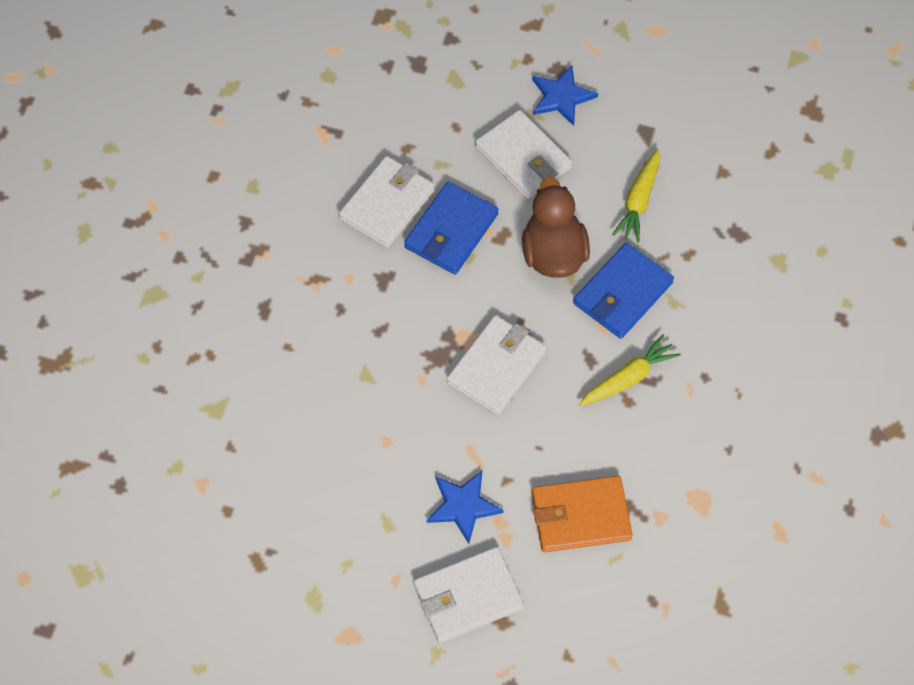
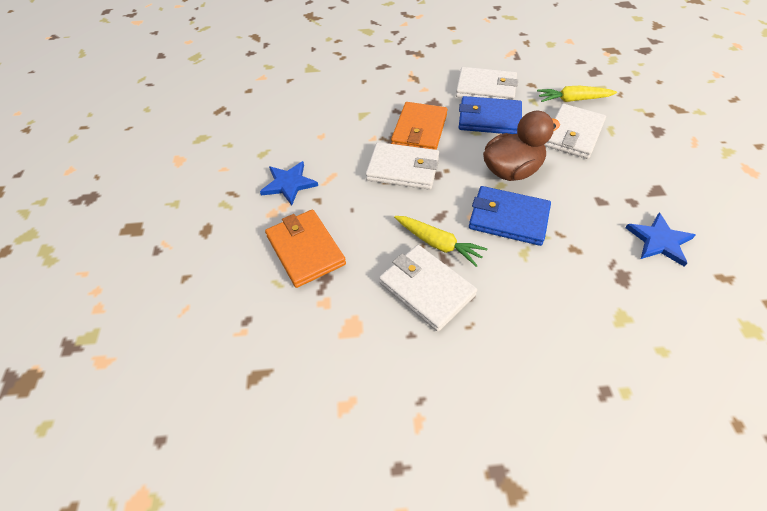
camera: 70 degrees right, 10 degrees down
white wallet [414,547,524,643] -> white wallet moved to [379,245,477,332]
blue star [532,66,598,126] -> blue star moved to [625,212,695,267]
yellow carrot [612,149,660,243] -> yellow carrot moved to [537,86,617,102]
none -> orange wallet [391,102,448,150]

